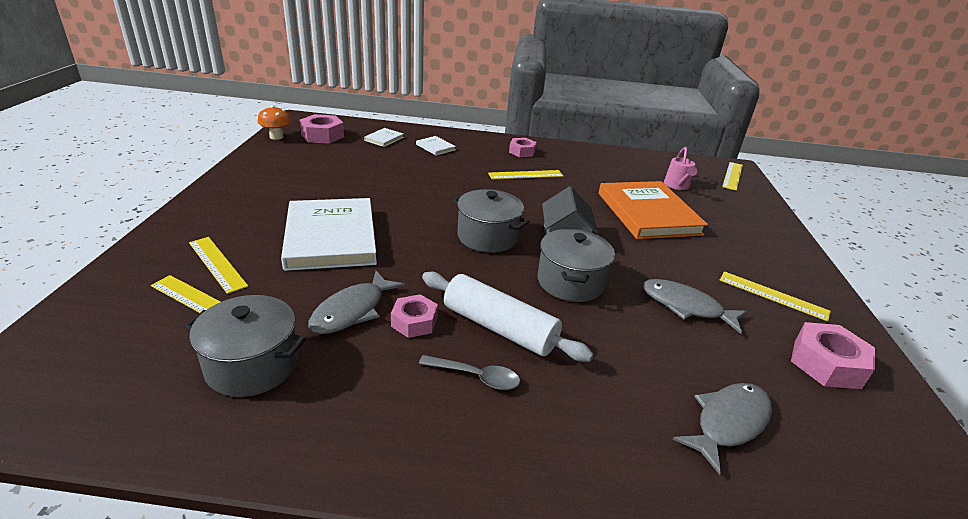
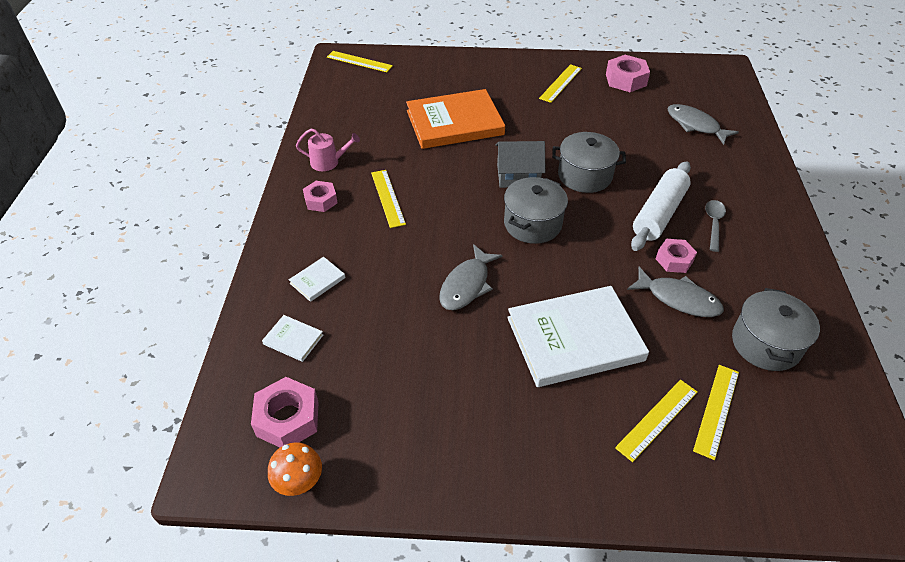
camera: 90 degrees left, 15 degrees up
grey fish [643,279,748,334] -> grey fish moved to [440,244,503,310]
pink watering can [664,147,697,190] -> pink watering can moved to [296,129,360,171]

